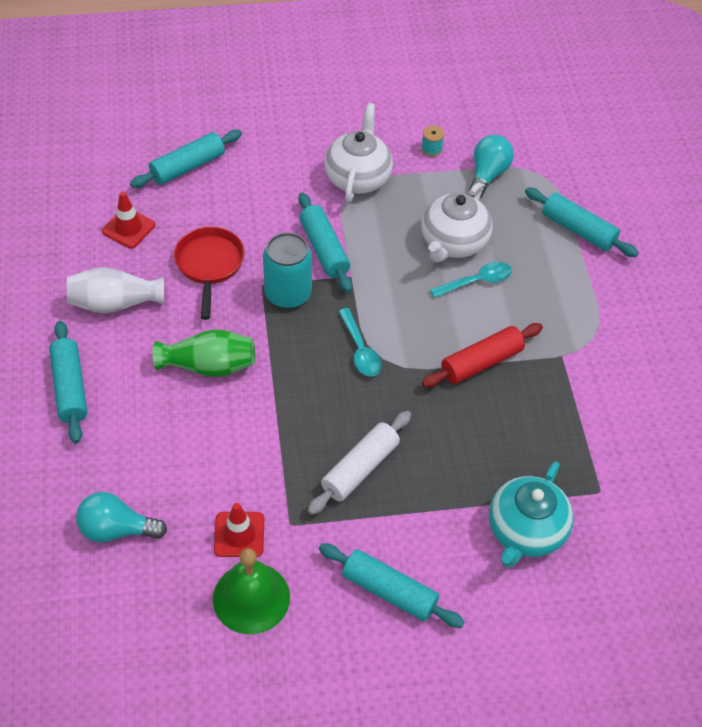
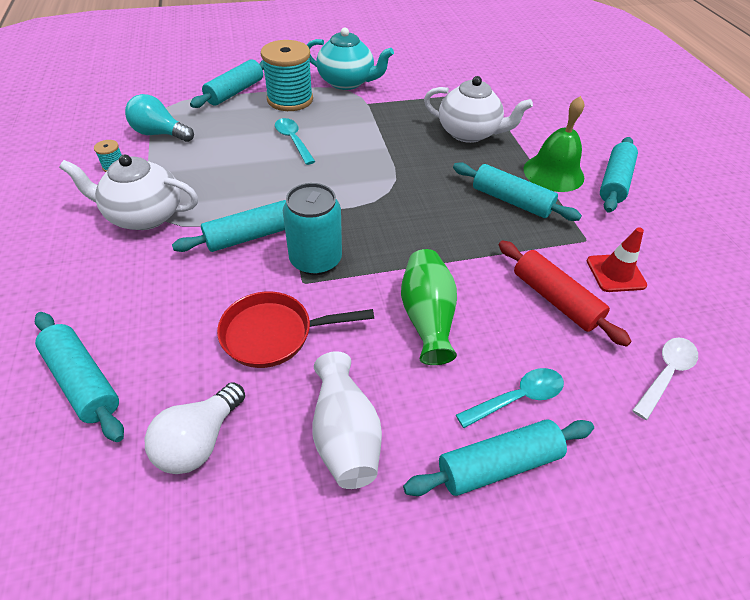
camera: 95 degrees left, 5 degrees down
turquoise light bulb [76,492,167,542] -> white spoon [632,337,698,420]
red traffic cone [102,191,155,248] -> white light bulb [145,382,245,474]
green bell [213,548,290,634] -> green bell moved to [523,96,584,192]
white rolling pin [308,411,411,515] -> turquoise rolling pin [453,162,582,221]
turquoise spoon [338,308,382,377] -> turquoise spoon moved to [456,368,564,428]
white teapot [421,183,493,262] -> white teapot moved to [424,76,533,143]
red rolling pin [422,323,543,388] -> red rolling pin moved to [498,240,632,347]
turquoise teapot [489,461,574,567] -> turquoise teapot moved to [307,28,394,90]
none -> turquoise spool [261,40,313,111]

